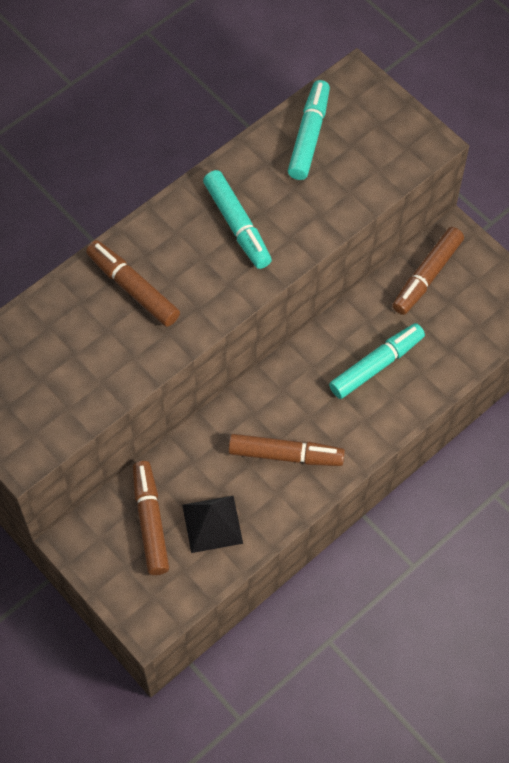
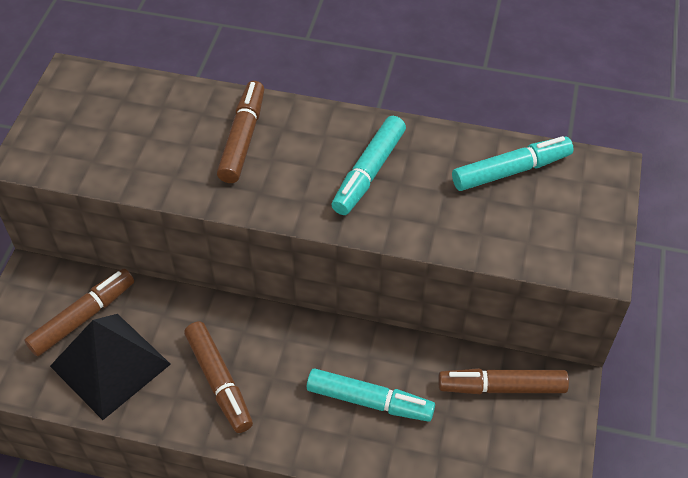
camera: 55 degrees right, 10 degrees down
black pyramid [182,496,243,553] -> black pyramid [50,314,171,420], size x1.53

